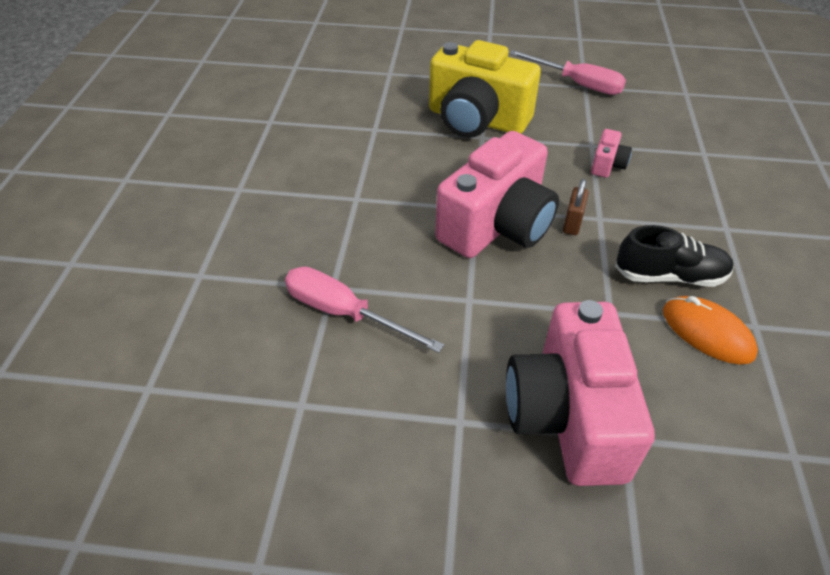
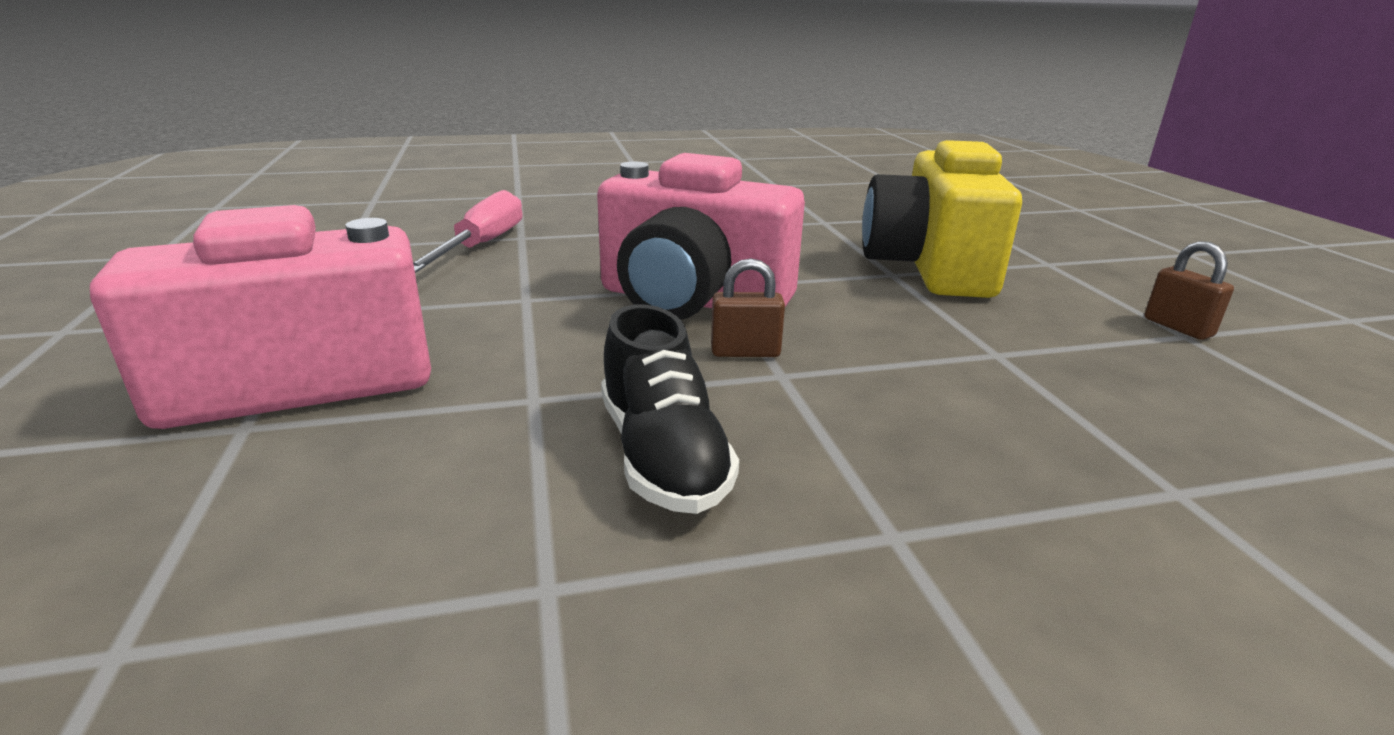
camera: 70 degrees right, 20 degrees down
pink screwdriver [509,50,626,95] -> brown padlock [1145,241,1234,340]
pink camera [591,129,632,178] -> none
orange mouse [663,296,758,364] -> none

